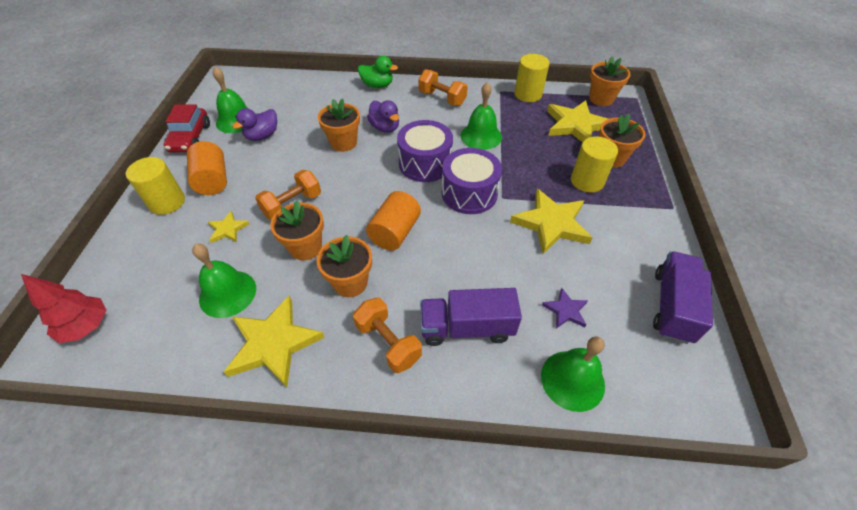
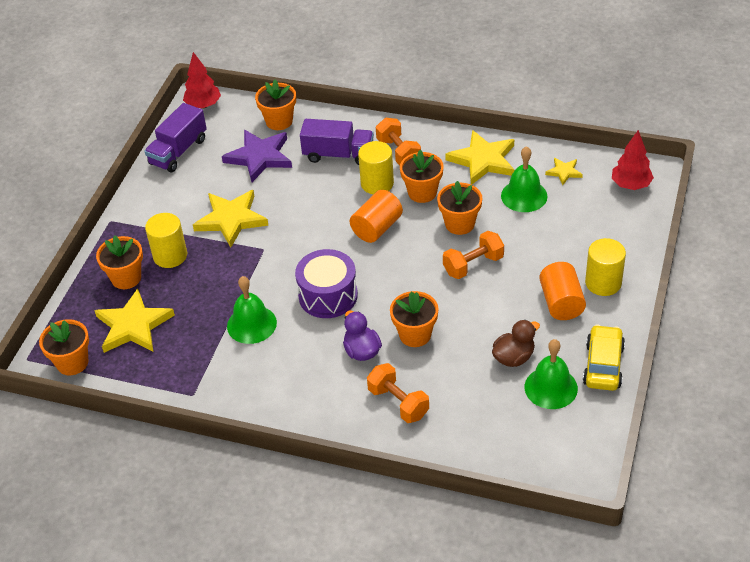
camera: 165 degrees left, 5 degrees down
red car [164,104,210,152] -> yellow car [583,325,625,391]
yellow star [208,211,249,243] -> yellow star moved to [545,158,583,185]
purple duck [232,108,277,141] -> brown duck [492,320,540,367]
green duck [358,56,398,88] -> none
orange dumbbell [418,69,468,106] -> orange dumbbell moved to [367,363,429,423]
purple drum [442,148,502,214] -> none
yellow cylinder [515,54,549,102] -> yellow cylinder moved to [358,141,394,195]
green bell [541,336,605,412] -> orange flower pot [255,80,296,130]
purple star [542,288,588,328] -> purple star [222,130,292,182], size x1.99
none -> red tree [183,52,221,108]

